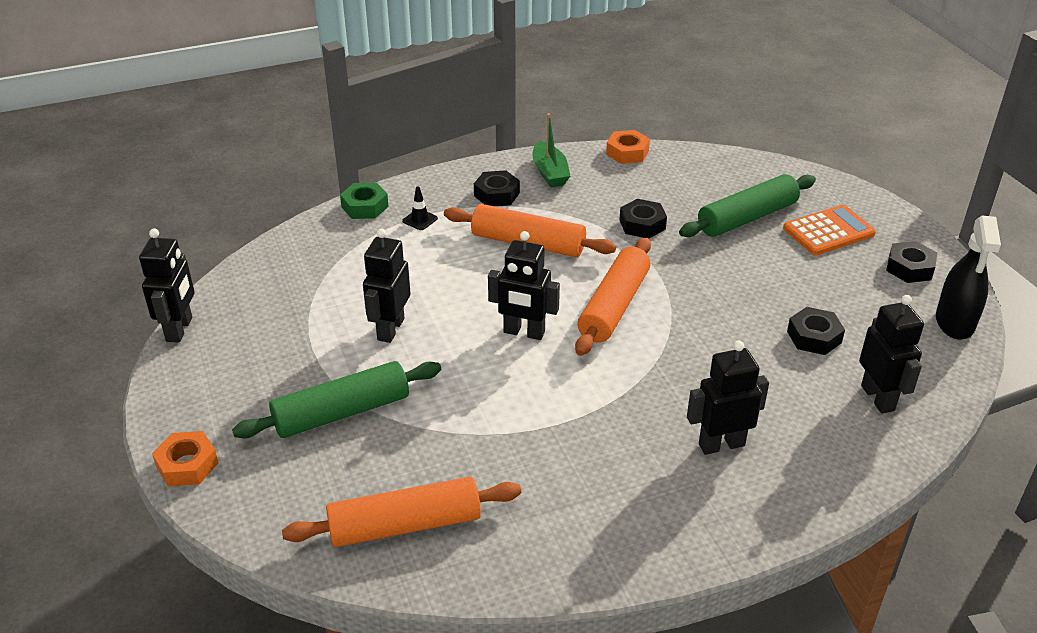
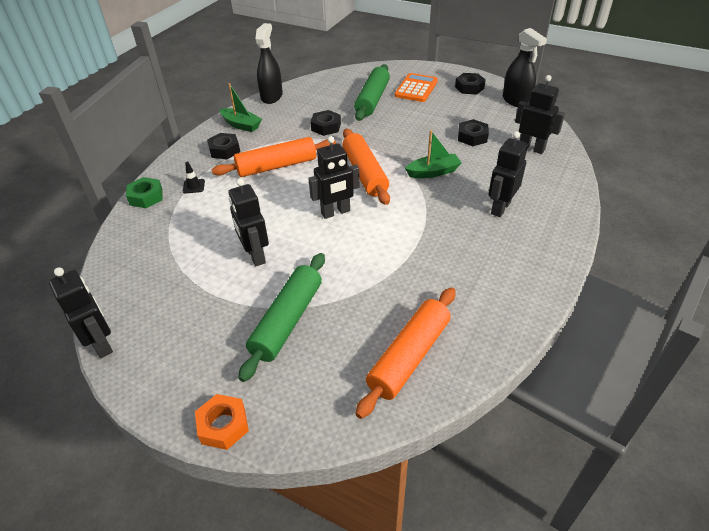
camera: 40 degrees left, 5 degrees up
orange nut [606,130,650,164] -> black spray bottle [256,23,283,104]
none -> green boat [405,130,462,178]

